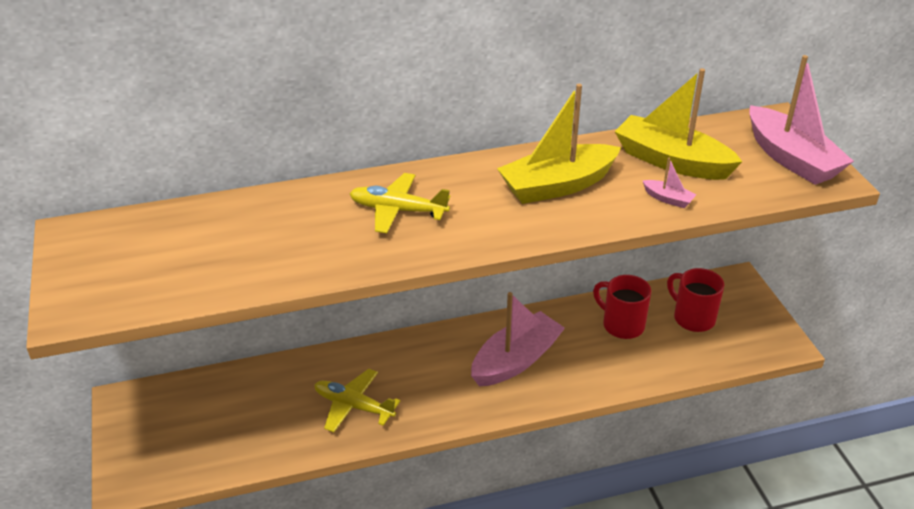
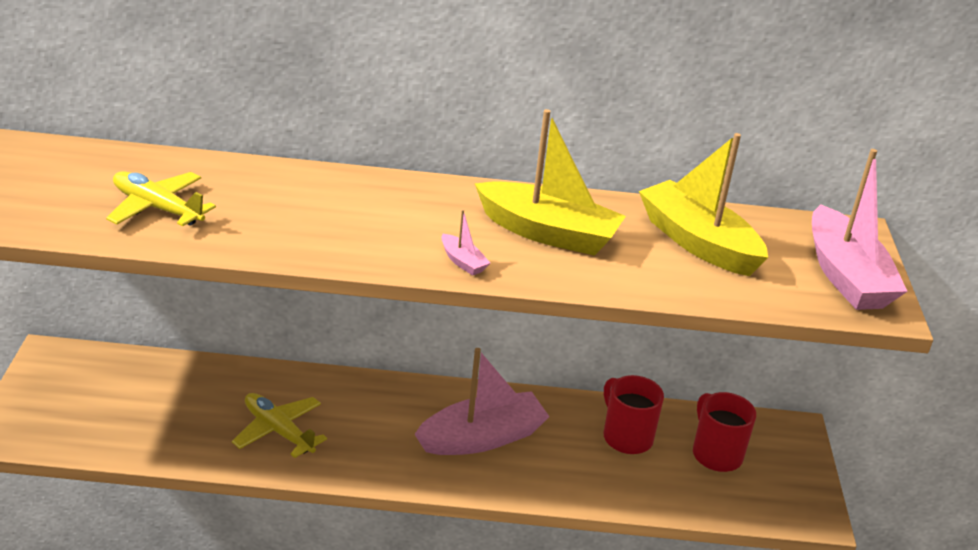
camera: 15 degrees right, 5 degrees down
yellow plane [349,173,450,233] -> yellow plane moved to [106,171,216,226]
yellow boat [497,84,621,204] -> yellow boat turned 150 degrees counterclockwise [475,109,626,256]
pink boat [643,158,696,208] -> pink boat moved to [441,209,490,276]

